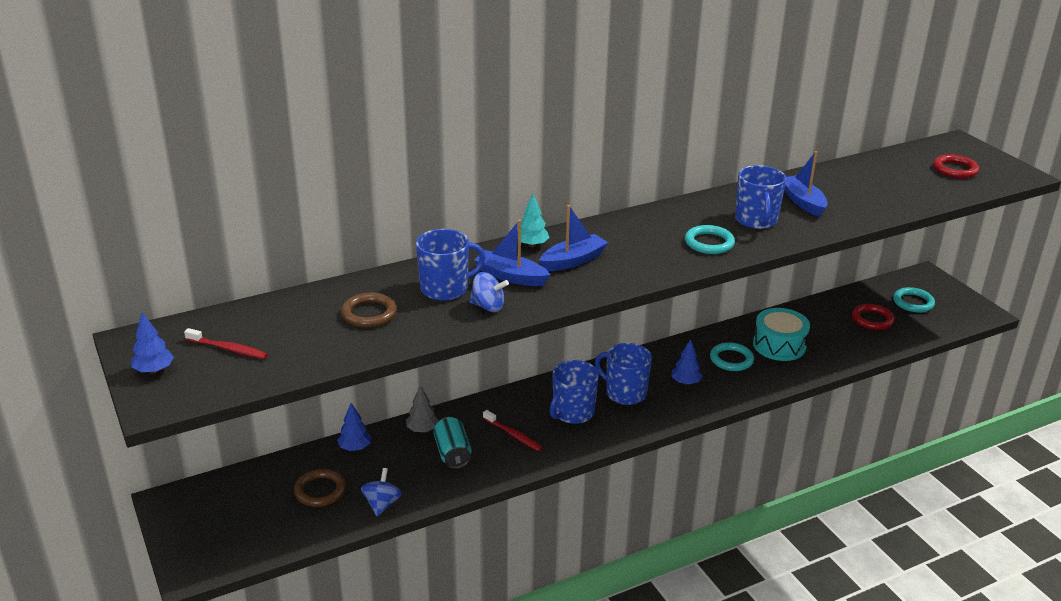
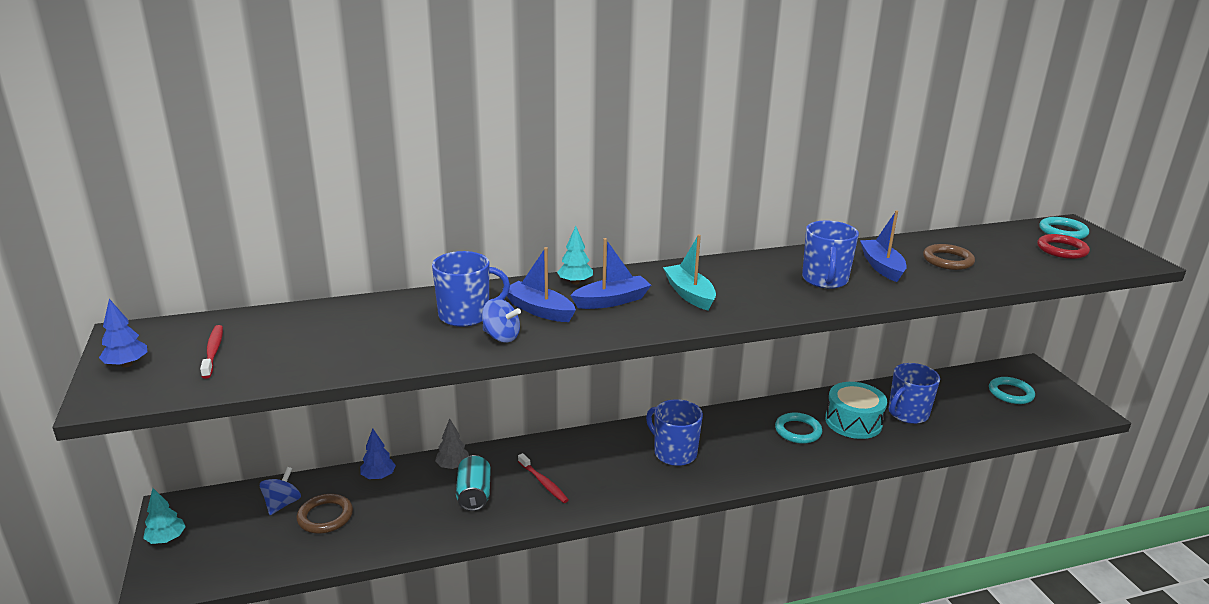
camera: 10 degrees right, 5 degrees down
red toothbrush [184,328,268,359] -> red toothbrush turned 135 degrees counterclockwise [200,325,223,379]
brown ring [341,293,397,328] -> brown ring moved to [923,244,975,270]
blue spinning top [361,468,402,516] -> blue spinning top moved to [260,467,301,515]
blue mug [550,360,599,424] -> blue mug moved to [889,363,940,424]
blue tree [672,339,703,385] -> none
turquoise ring [685,225,735,254] -> turquoise ring moved to [1039,217,1089,239]
red ring [852,304,894,330] -> none
none -> turquoise tree [143,488,186,544]
none -> turquoise boat [663,234,716,311]

